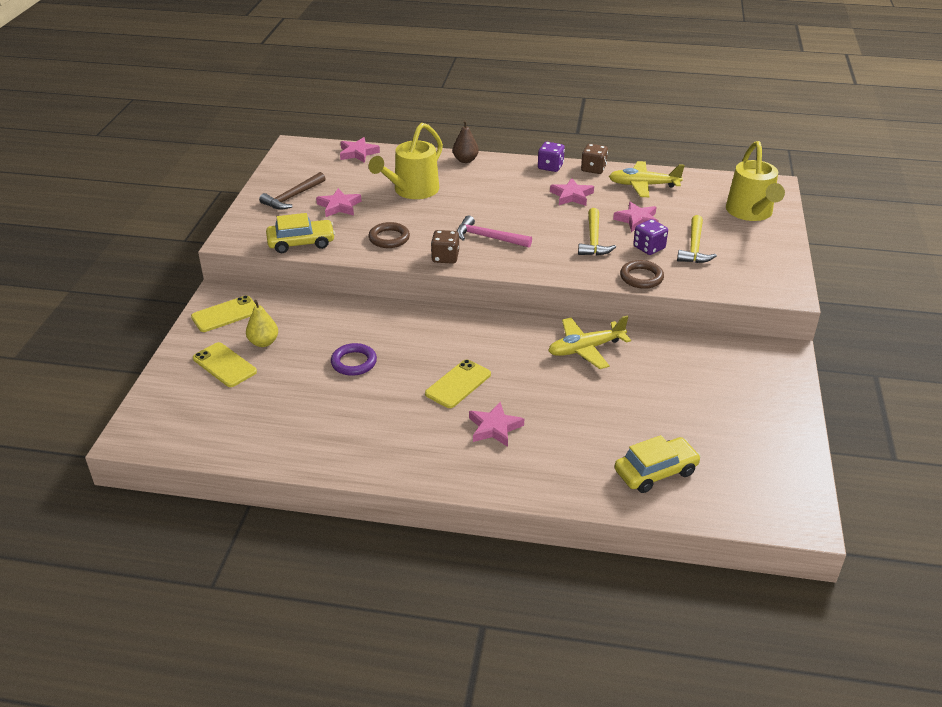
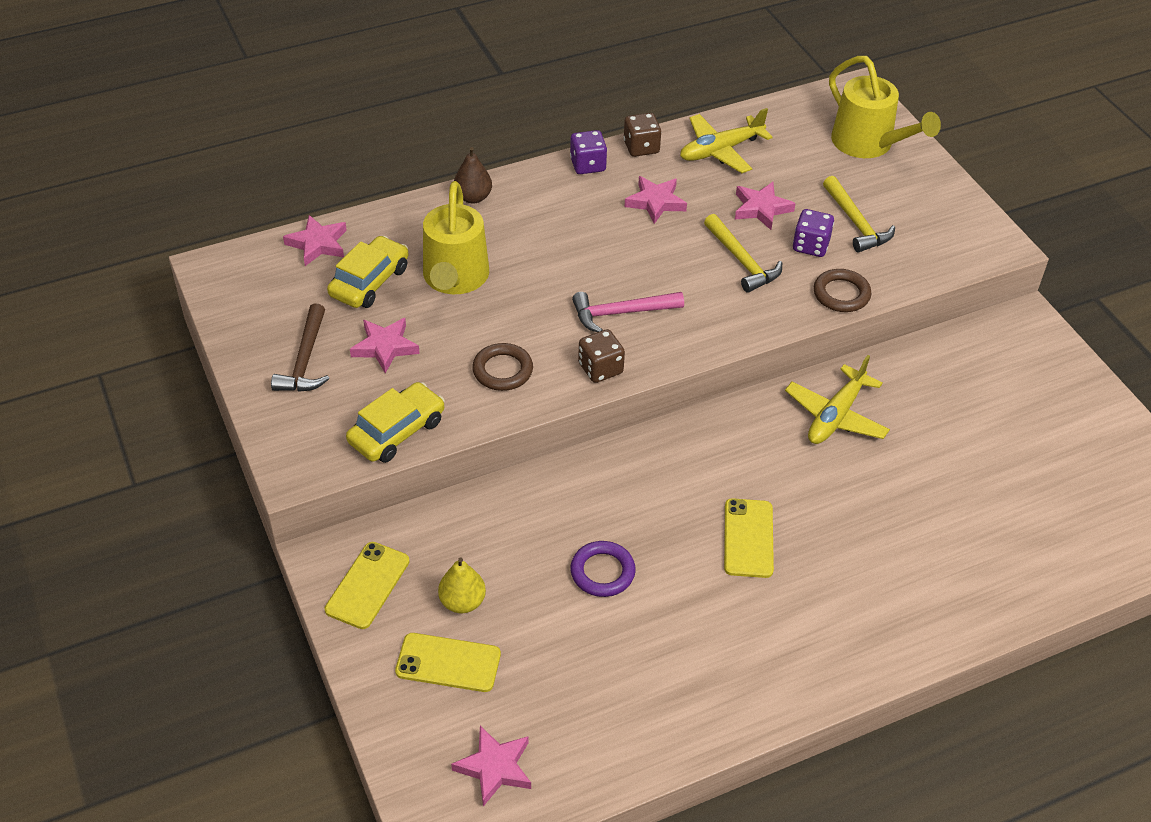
camera: 35 degrees left, 10 degrees up
pink star [469,402,524,447] -> pink star moved to [451,726,531,806]
yellow car [615,435,701,493] -> yellow car moved to [327,236,409,308]

